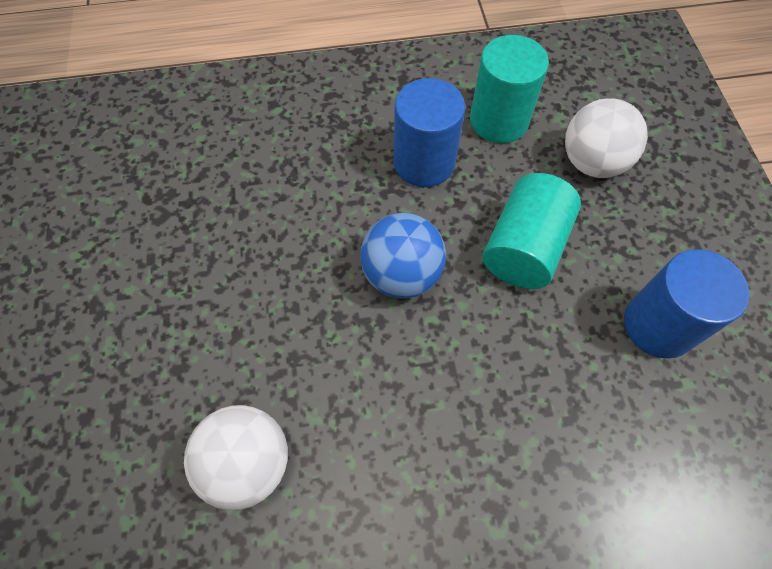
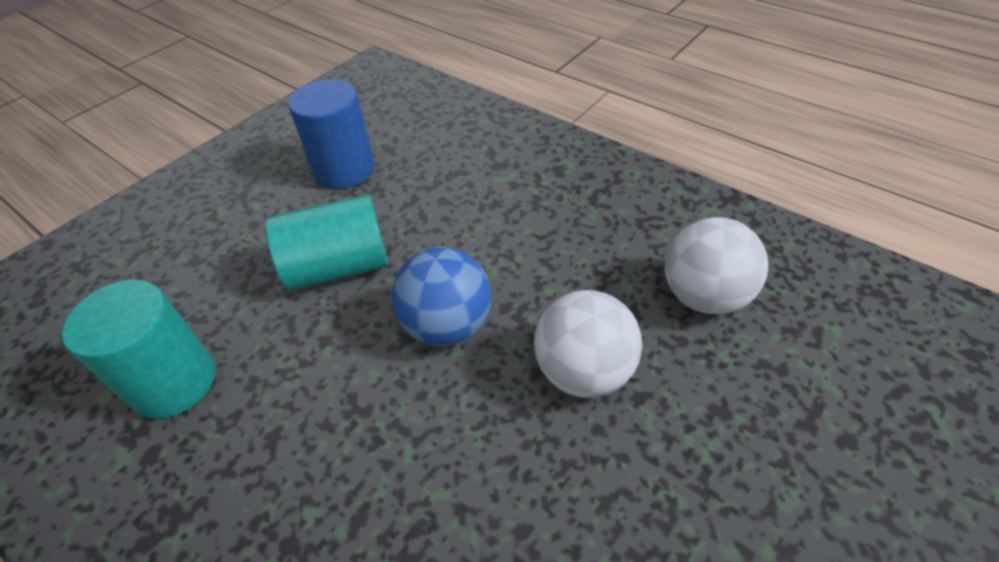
camera: 130 degrees left, 15 degrees down
blue cylinder [394,78,465,187] -> none
white ball [565,98,648,178] -> white ball moved to [534,290,642,398]

